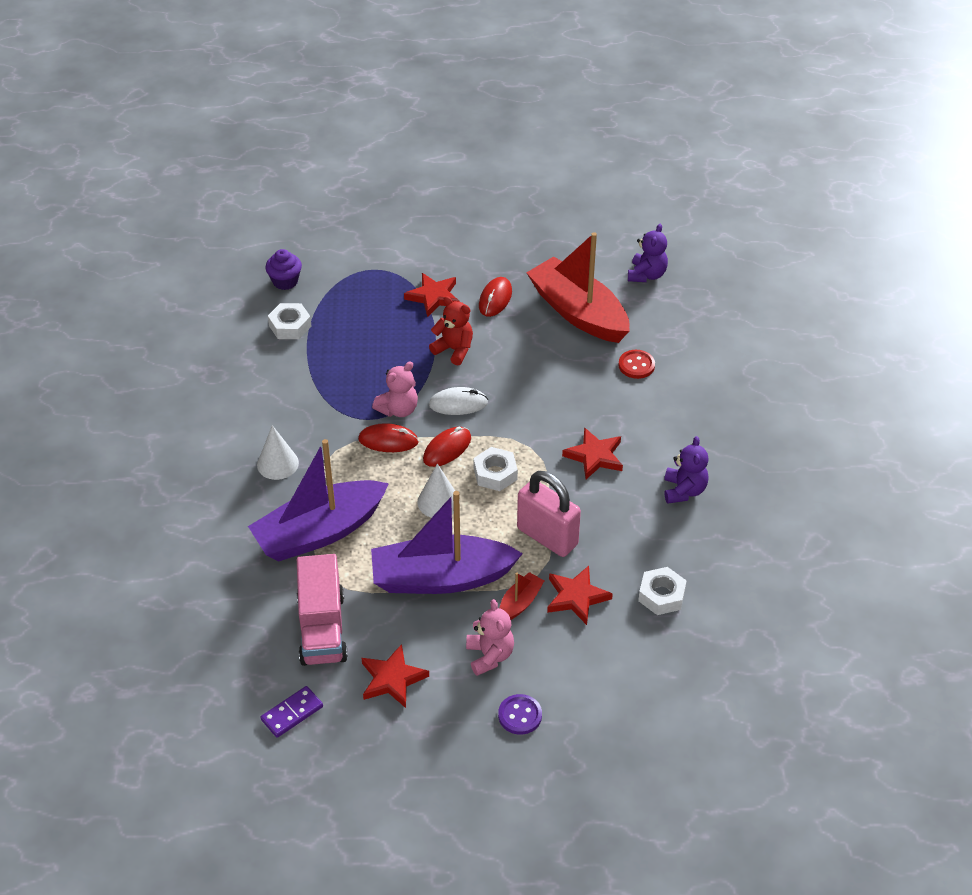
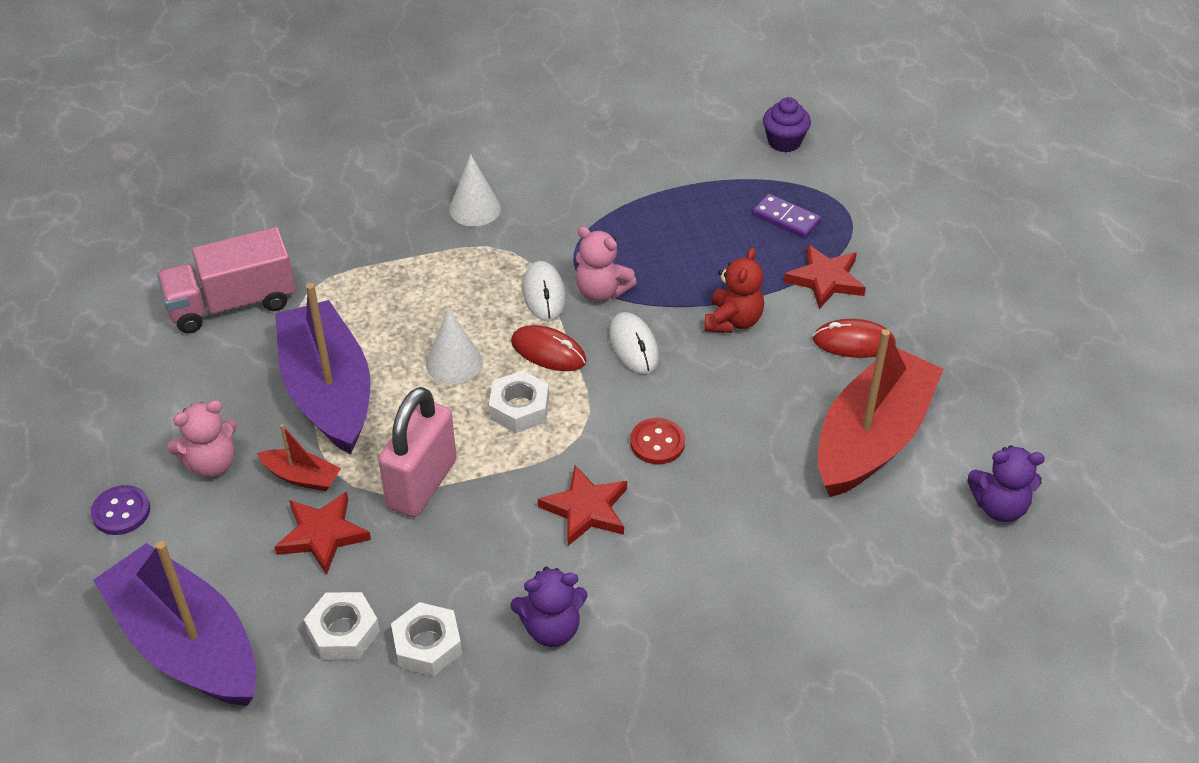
camera: 75 degrees right, 0 degrees up
purple boat [248,439,389,561] -> purple boat moved to [93,541,257,706]
purple domino [261,686,323,738] -> purple domino moved to [752,193,821,238]
white nut [268,303,312,339] -> white nut moved to [391,602,462,676]
red mouse [358,423,419,452] -> white mouse [523,261,566,321]
red star [362,644,429,708] -> none
red button [618,350,655,379] -> red button moved to [630,418,685,464]

